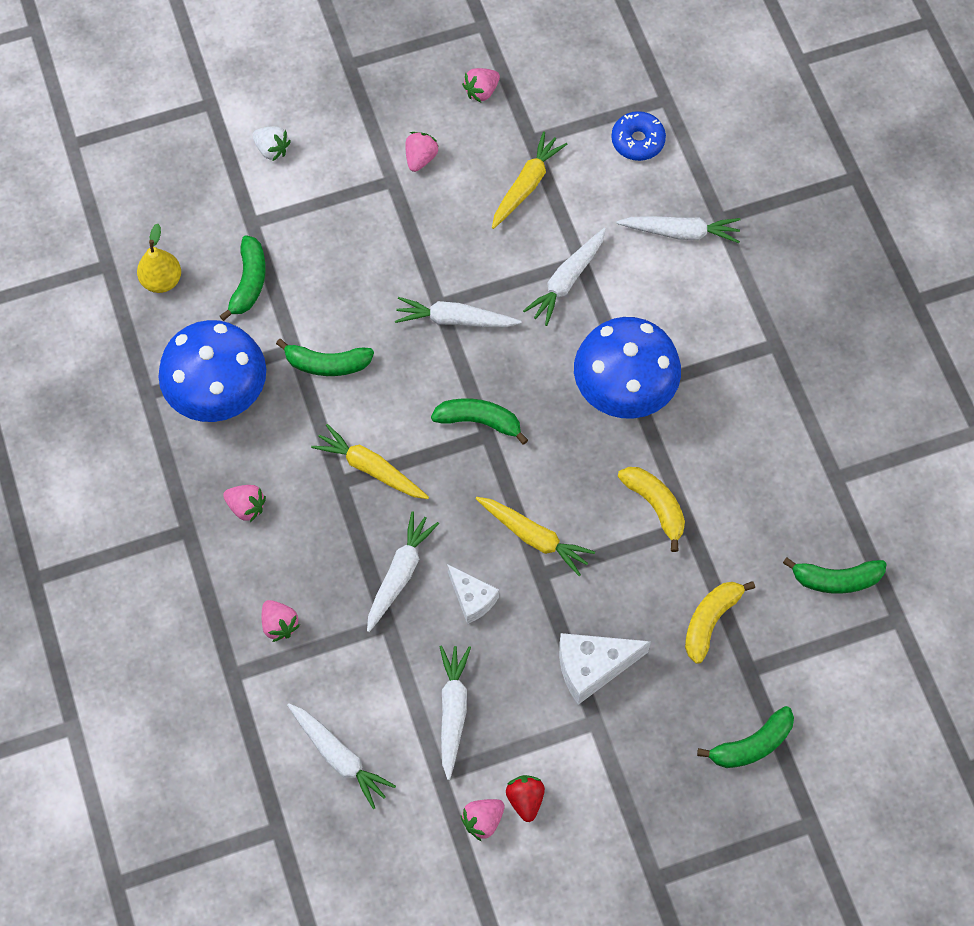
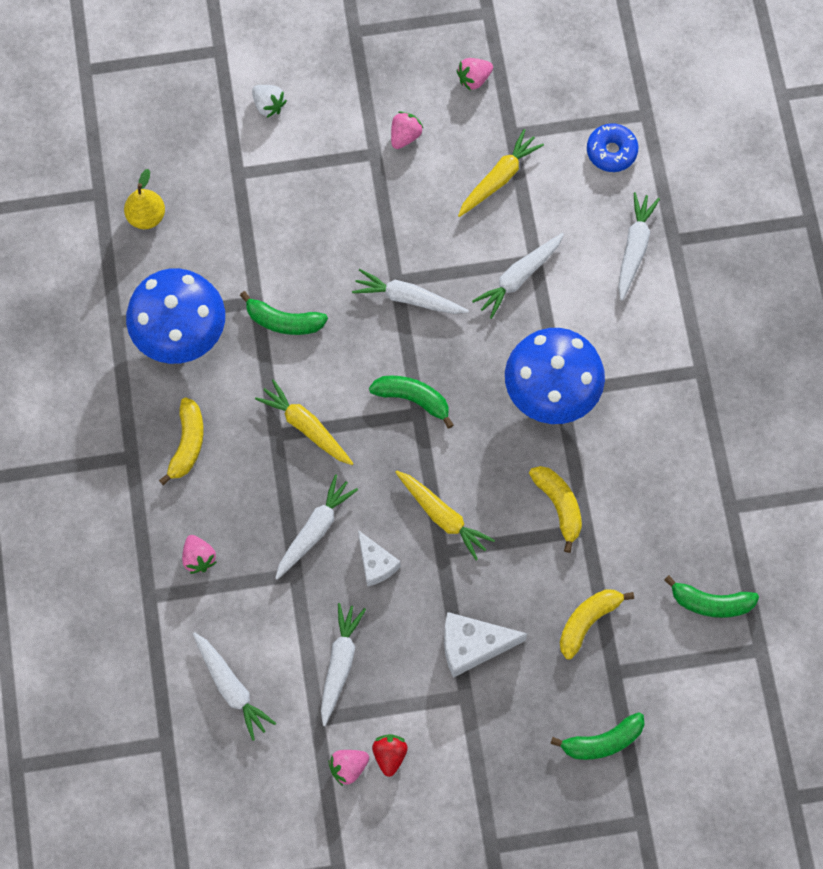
camera: 10 degrees right, 5 degrees up
green banana [220,235,266,321] -> none
pink strawberry [223,485,266,522] -> yellow banana [159,397,204,485]
white carrot [617,216,741,243] -> white carrot turned 90 degrees counterclockwise [618,192,660,301]

